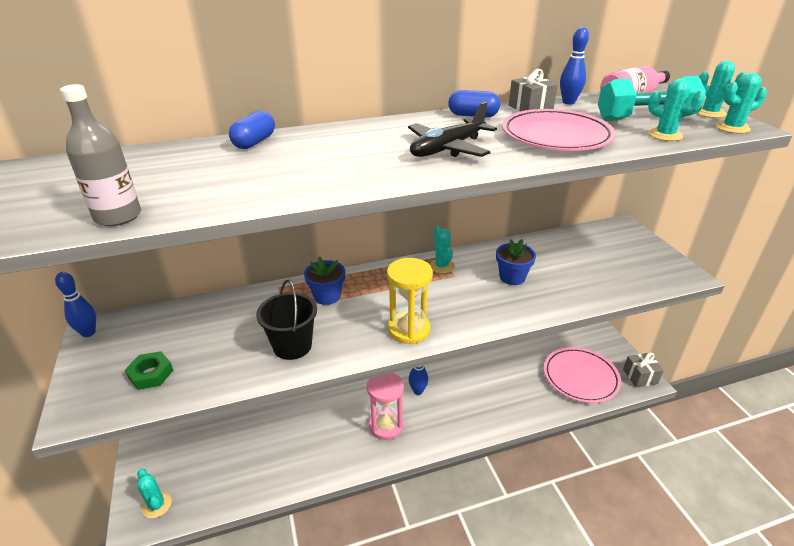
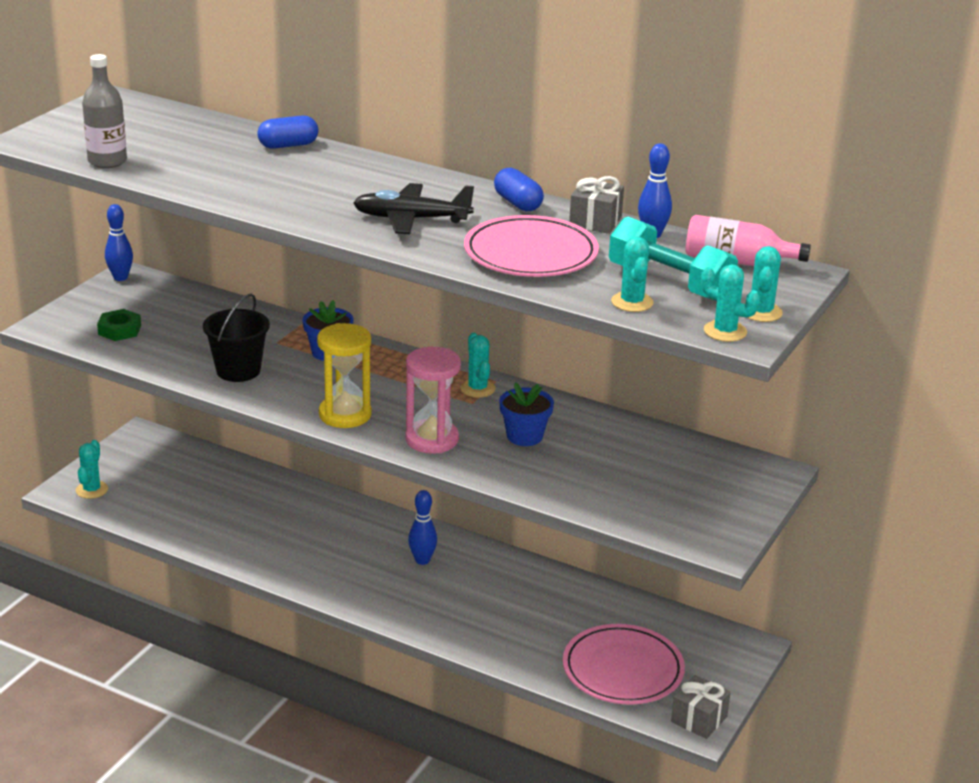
camera: 45 degrees right, 5 degrees down
pink hourglass [367,373,404,440] -> pink hourglass moved to [405,347,461,453]
turquoise cactus [429,226,455,273] -> turquoise cactus turned 45 degrees counterclockwise [460,333,496,398]

